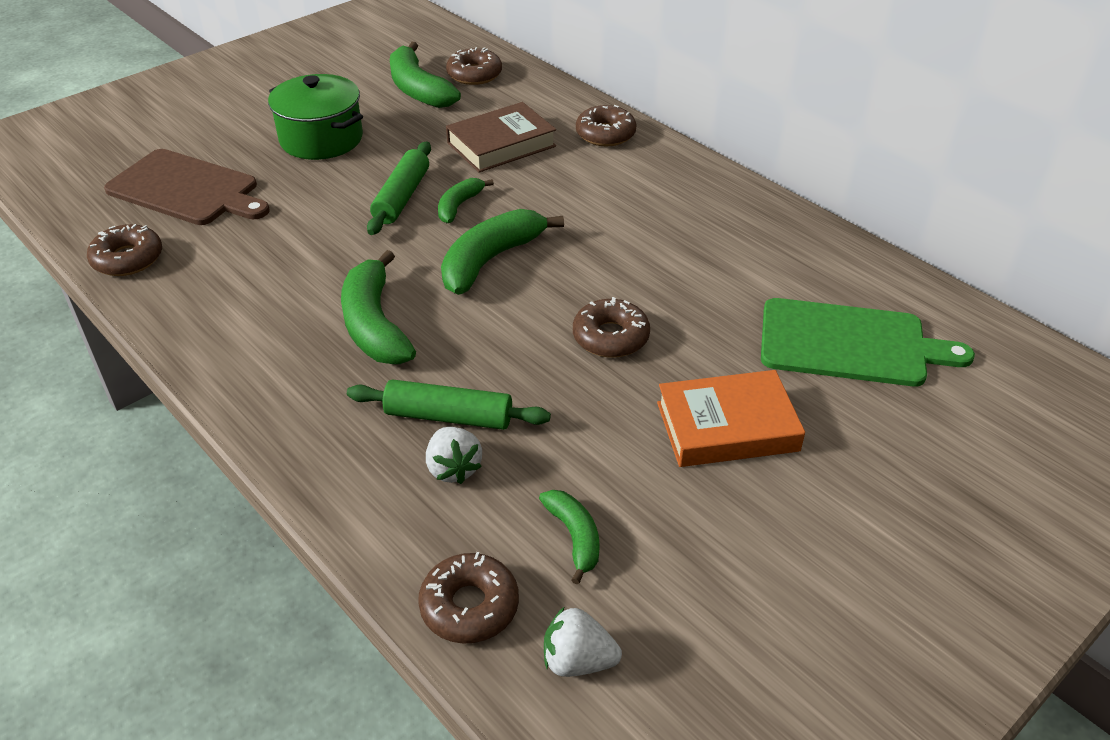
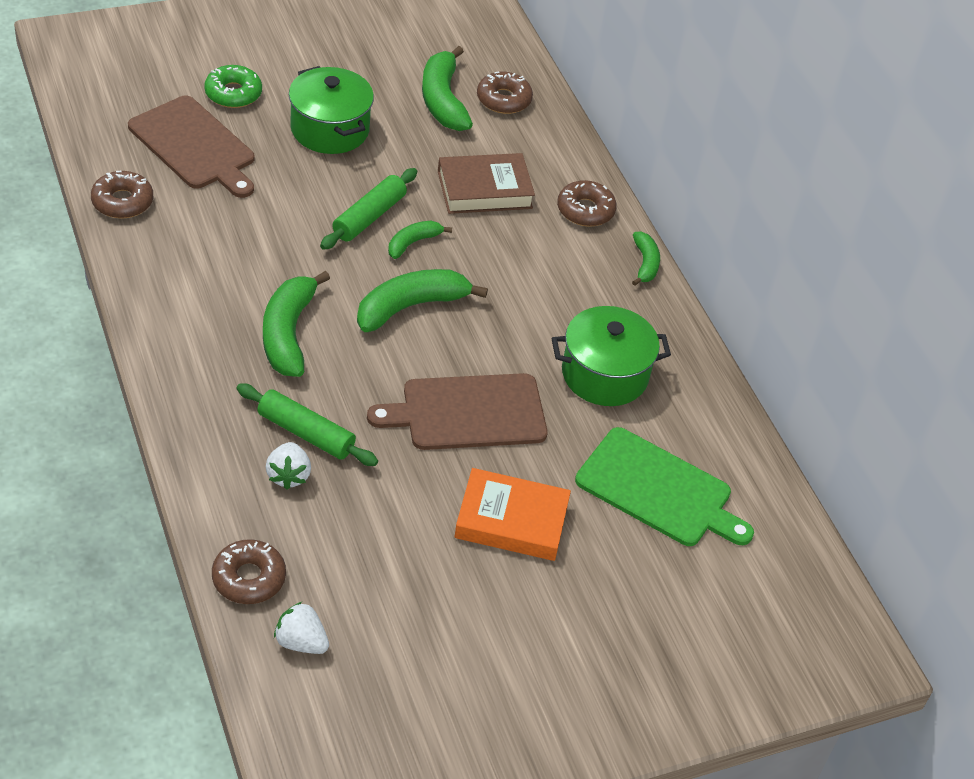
camera: 15 degrees right, 5 degrees up
green banana [539,490,600,585] -> green banana moved to [632,232,660,286]
brown donut [573,297,650,358] -> brown cutting board [367,373,548,450]
none -> green donut [204,65,262,108]
none -> green pot [552,306,671,406]

